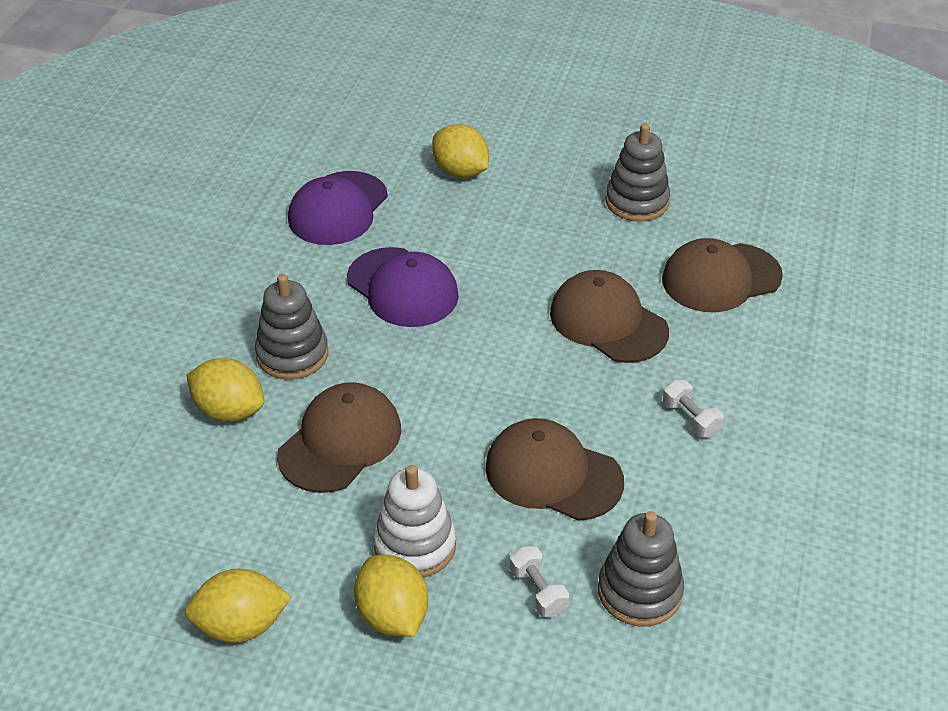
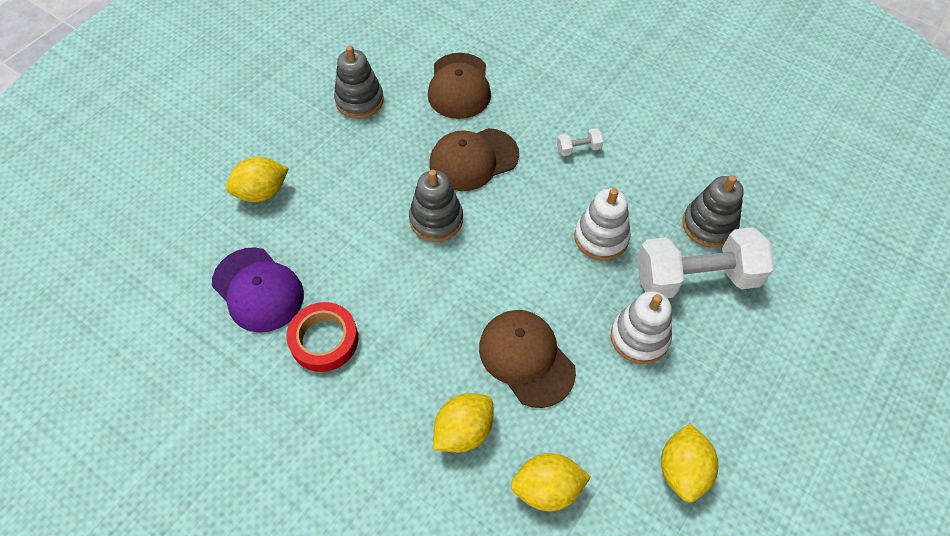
camera: 70 degrees left, 15 degrees up
grey stacking toy [255,274,328,380] -> grey stacking toy moved to [409,169,463,242]
purple cap [347,247,459,327] -> none
yellow lemon [354,555,428,637] -> yellow lemon moved to [511,453,591,511]
brown cap [485,418,624,521] -> white stacking toy [574,188,631,260]
white dumbbell [510,546,569,617] -> white dumbbell [637,227,774,298], size x2.47
none -> red tape [287,302,358,372]

